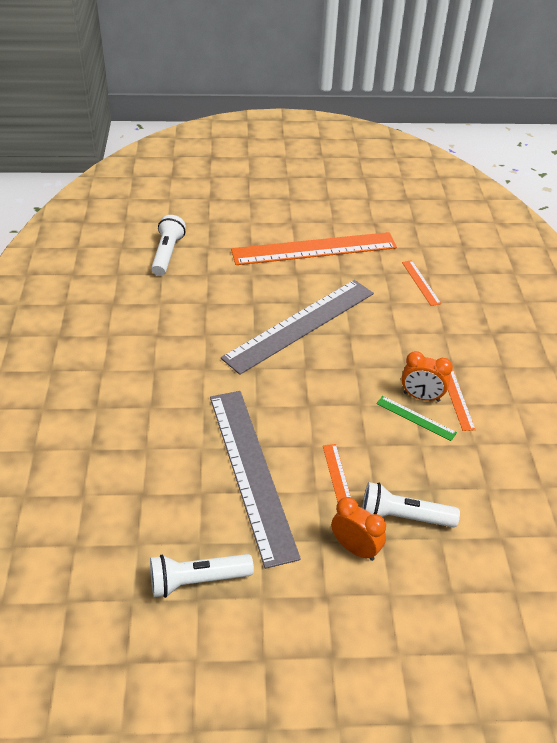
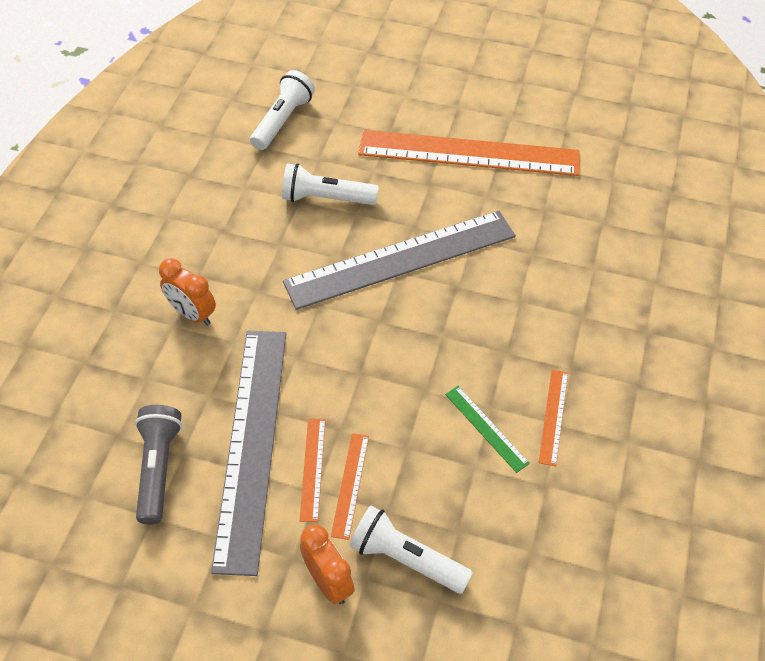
camera: 20 degrees right, 10 degrees up
white flashlight [150,554,254,598] -> white flashlight moved to [282,163,379,205]
orange clock [401,351,453,402] -> orange clock moved to [159,258,216,326]
orange ruler [402,260,441,306] -> orange ruler moved to [300,418,325,522]
none -> grey flashlight [135,405,182,525]

